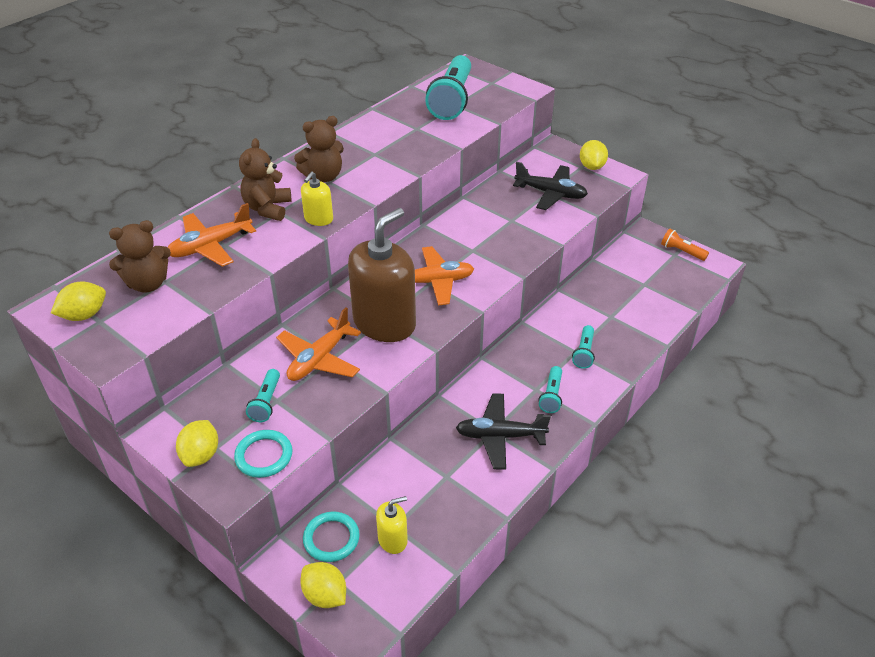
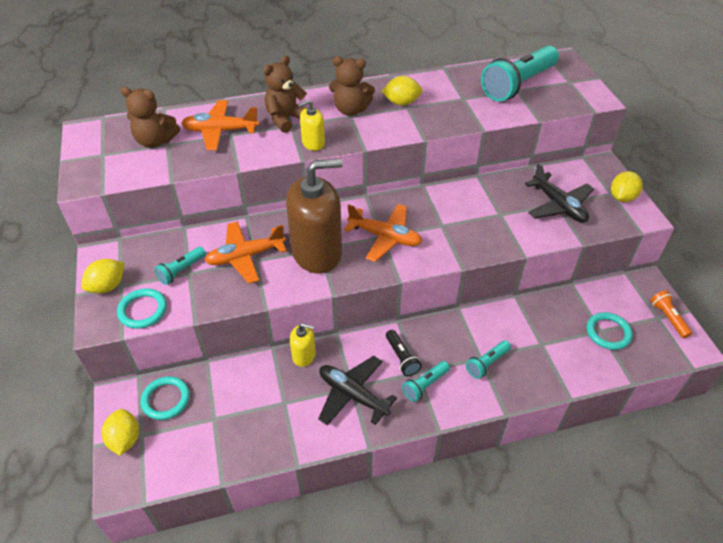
camera: 35 degrees right, 5 degrees up
yellow lemon [51,281,106,321] -> yellow lemon moved to [381,76,423,106]
yellow soap dispenser [376,496,408,554] -> yellow soap dispenser moved to [290,323,316,367]
none -> black flashlight [386,330,422,376]
none -> turquoise ring [587,312,633,350]

